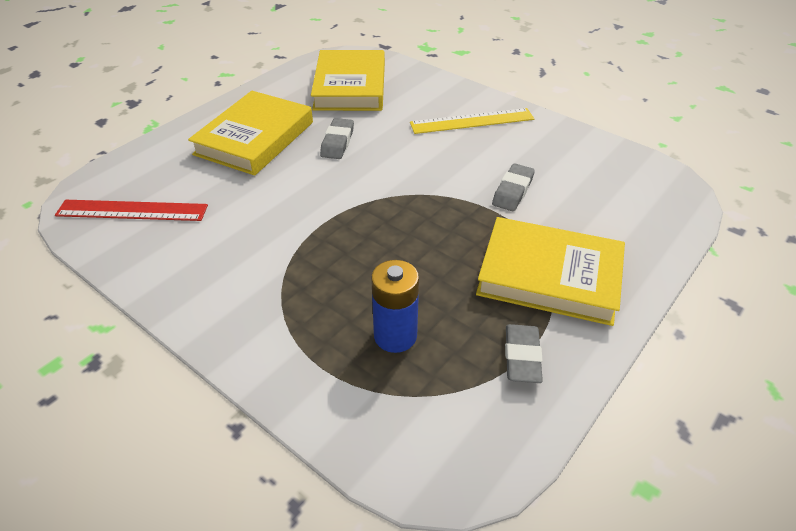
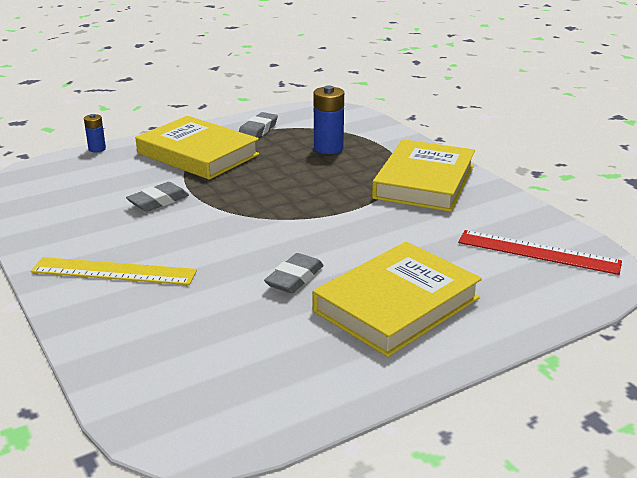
camera: 160 degrees left, 15 degrees down
yellow book [311,50,385,111] -> yellow book moved to [372,139,475,212]
none -> blue battery [84,114,106,152]

